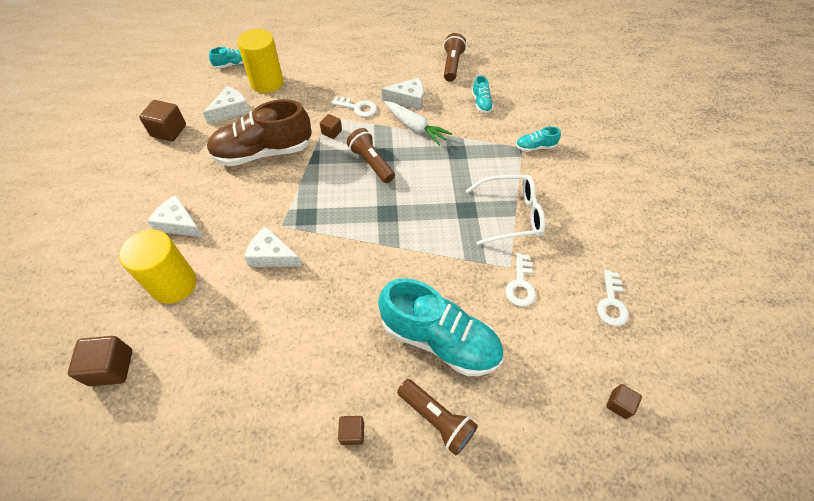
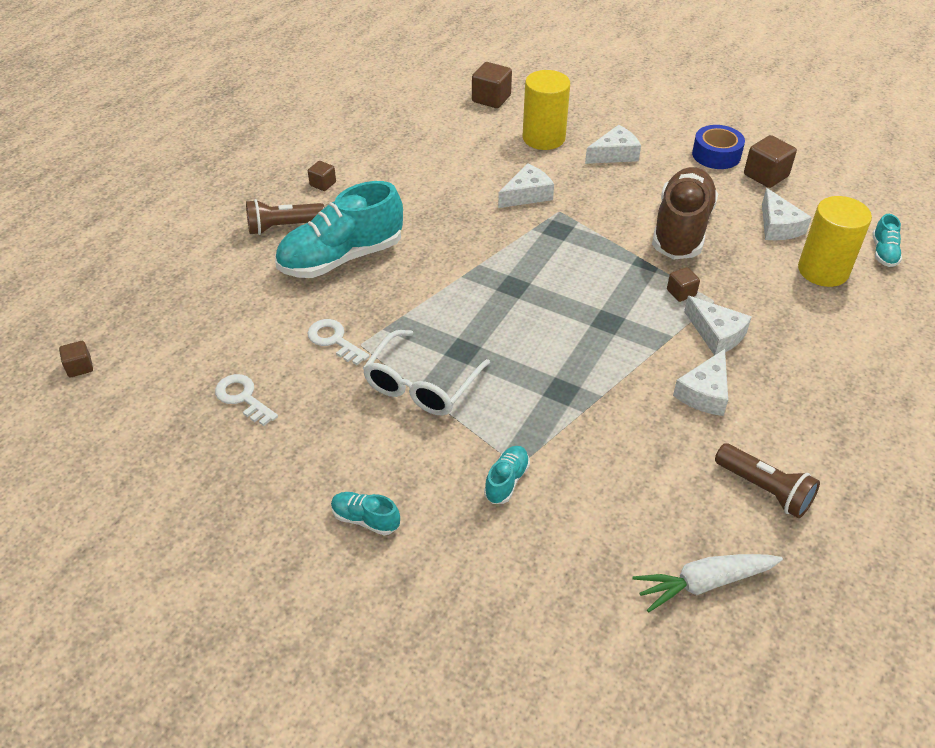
camera: 125 degrees right, 10 degrees down
white key [331,96,377,117] -> white cheese [684,296,752,355]
brown flashlight [347,128,395,183] -> none
white carrot [384,101,452,146] -> white carrot moved to [632,554,783,612]
turquoise shoe [472,75,494,113] -> turquoise shoe moved to [331,492,400,535]
brown cube [606,384,642,419] -> brown cube moved to [59,341,93,377]
none -> blue tape [692,125,745,169]

